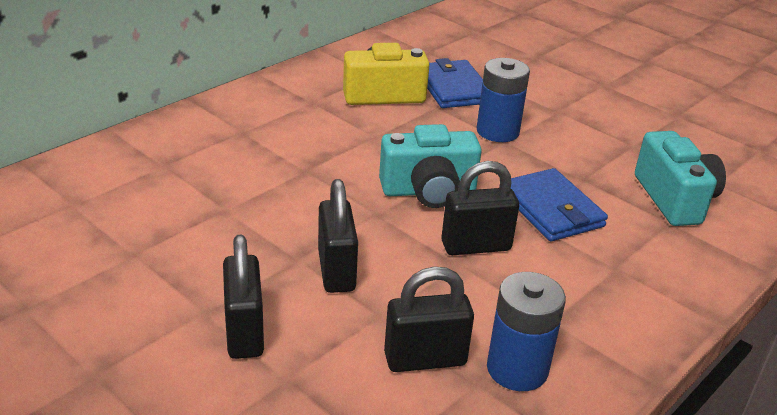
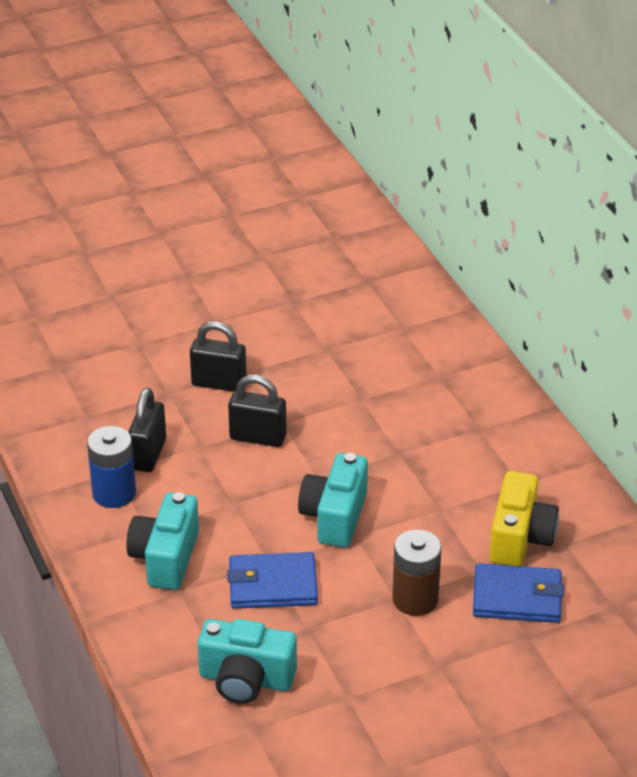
camera: 115 degrees right, 5 degrees up
black padlock [441,161,519,255] -> none
blue battery [477,58,530,142] -> brown battery [392,530,442,616]
none -> turquoise camera [126,492,199,590]

